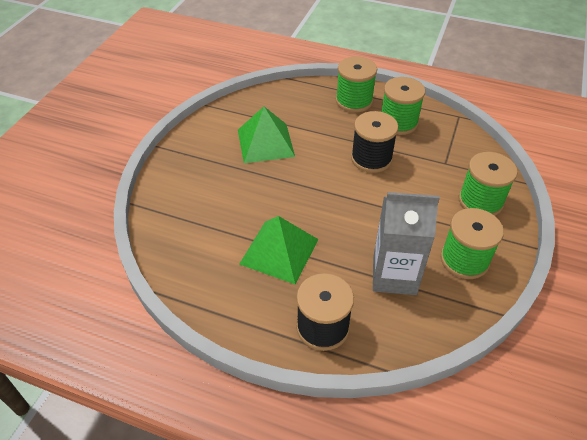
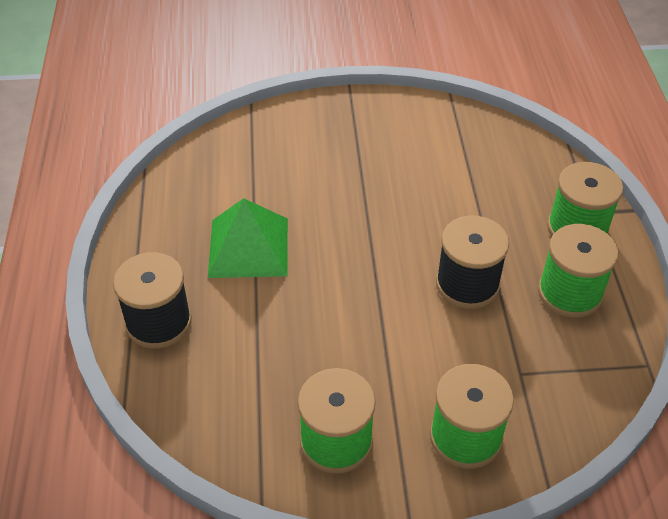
camera: 65 degrees right, 0 degrees up
green pyramid [238,107,295,163] -> none
grey carton [373,192,440,295] -> none

